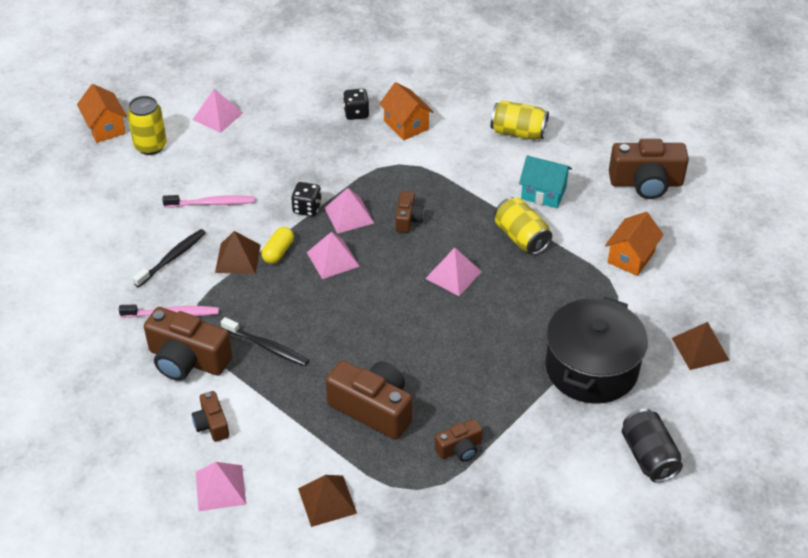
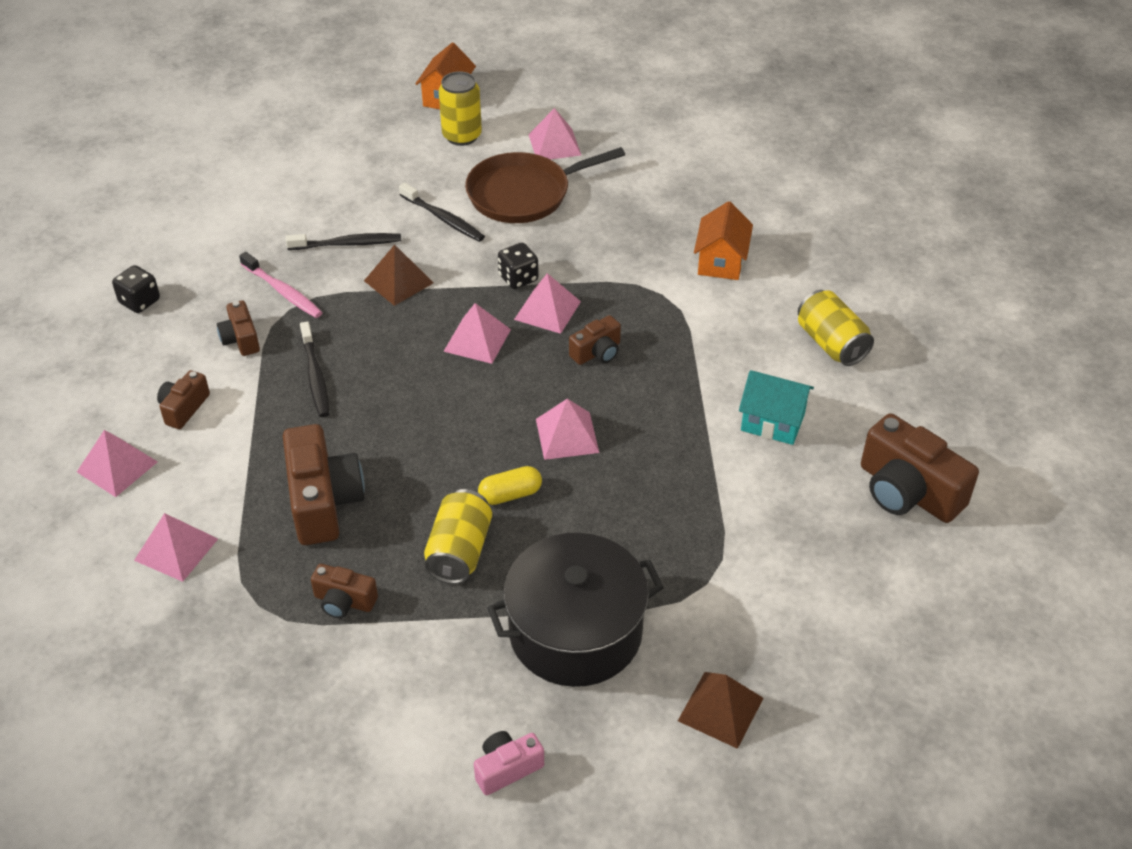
camera: 45 degrees right, 0 degrees up
brown camera [144,307,232,381] -> brown camera [217,300,260,356], size x0.53
pink toothbrush [162,195,255,207] -> black toothbrush [399,183,485,242]
yellow capsule [261,227,294,264] -> yellow capsule moved to [478,466,542,505]
brown pyramid [298,475,357,527] -> pink pyramid [134,513,218,582]
black dice [343,89,369,120] -> black dice moved to [112,265,160,313]
yellow can [494,197,552,255] -> yellow can moved to [424,489,492,584]
turquoise house [519,155,572,208] -> turquoise house turned 45 degrees counterclockwise [739,370,814,445]
orange house [605,212,663,276] -> none
black can [622,409,683,483] -> pink camera [474,731,544,795]
none -> brown pan [465,147,625,223]

